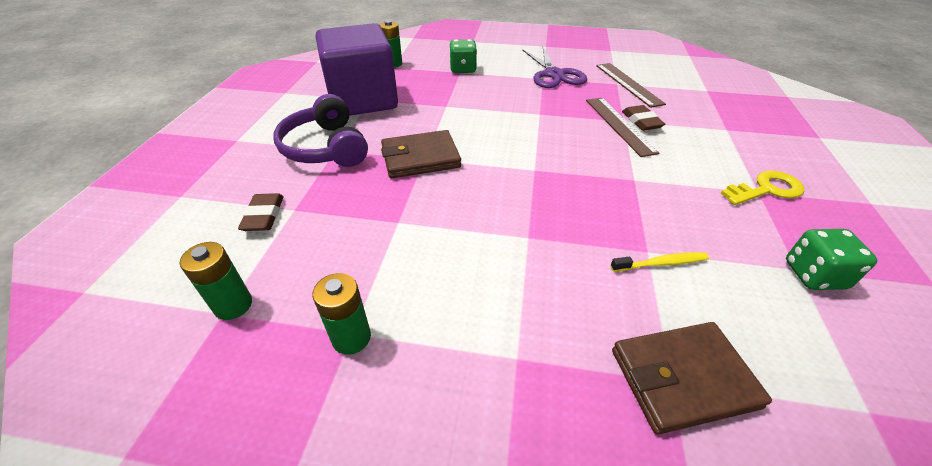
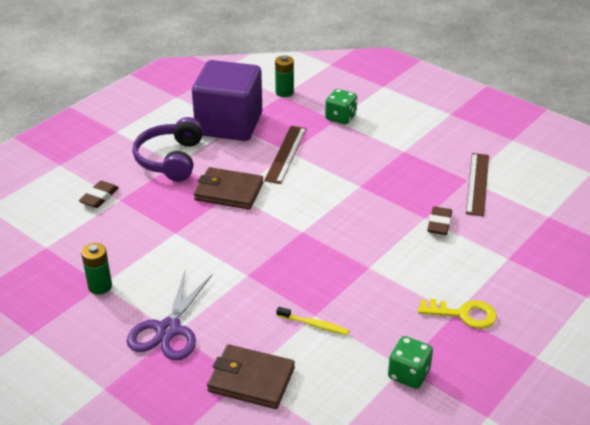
camera: 30 degrees right, 5 degrees down
green battery [180,242,252,320] -> none
purple scissors [522,47,587,88] -> purple scissors moved to [127,271,212,360]
brown ruler [586,98,660,157] -> brown ruler moved to [264,126,307,184]

